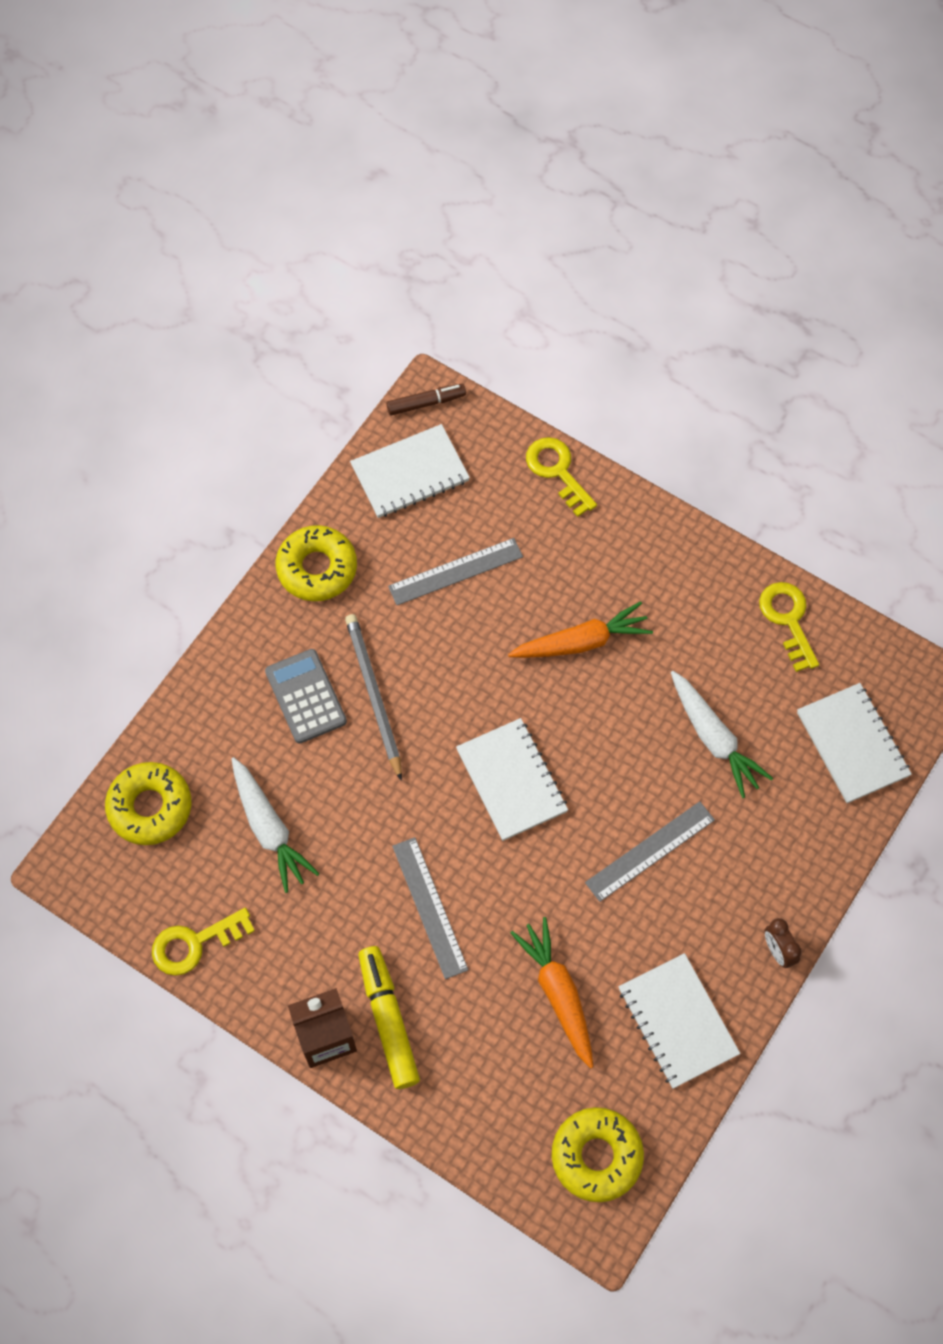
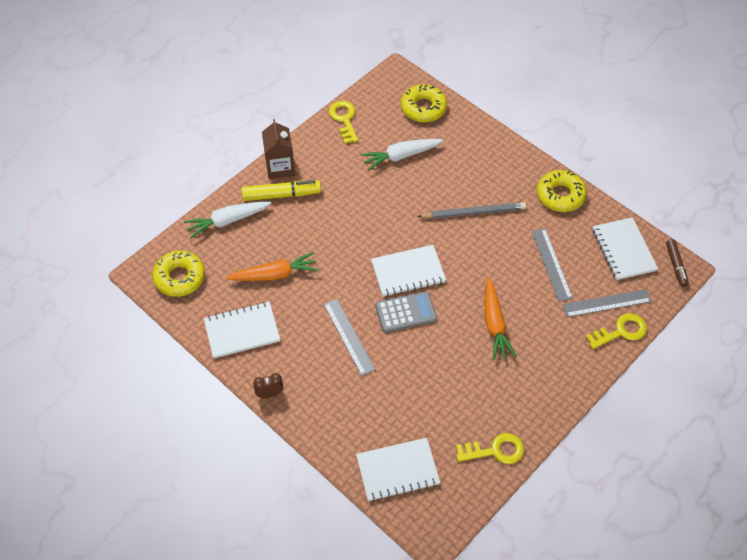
camera: 100 degrees right, 10 degrees down
grey calculator [265,649,347,744] -> grey calculator moved to [375,291,437,333]
grey ruler [392,837,469,979] -> grey ruler moved to [562,289,652,317]
white carrot [671,671,773,798] -> white carrot moved to [184,202,271,238]

